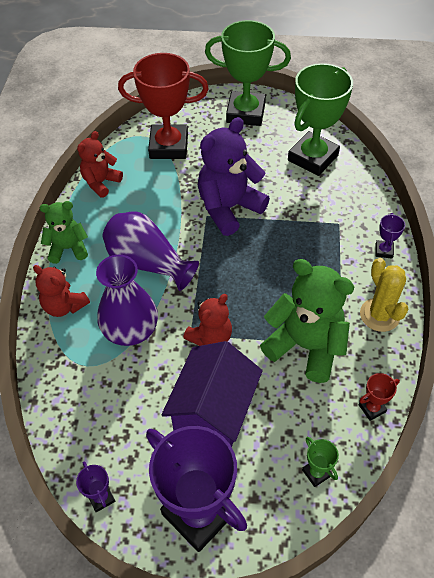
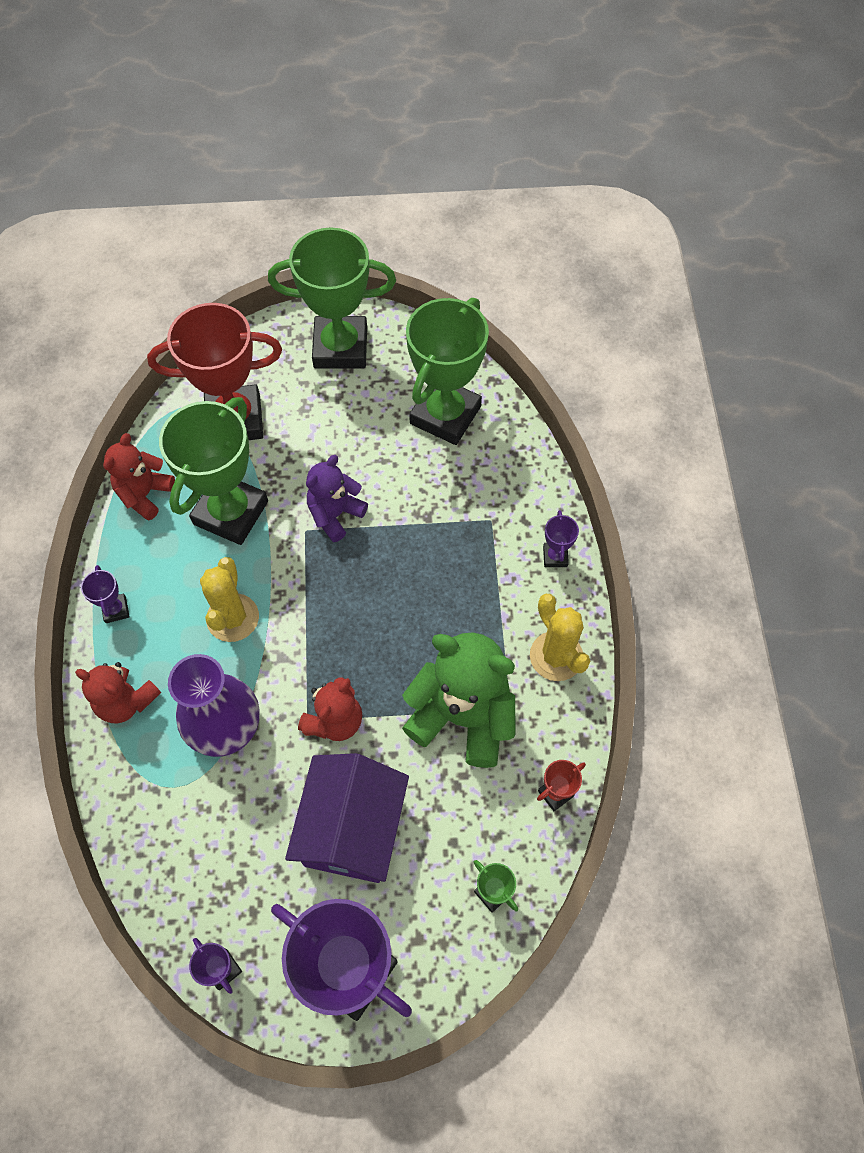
camera: 10 degrees left, 10 degrees up
green teddy bear [40,201,88,264] -> purple trophy [81,565,130,623]
purple vase [102,212,199,291] -> yellow cactus [200,557,259,642]
purple teddy bear [198,117,270,236] -> purple teddy bear [306,455,368,542], size x0.59
none -> green trophy [159,397,268,545]

